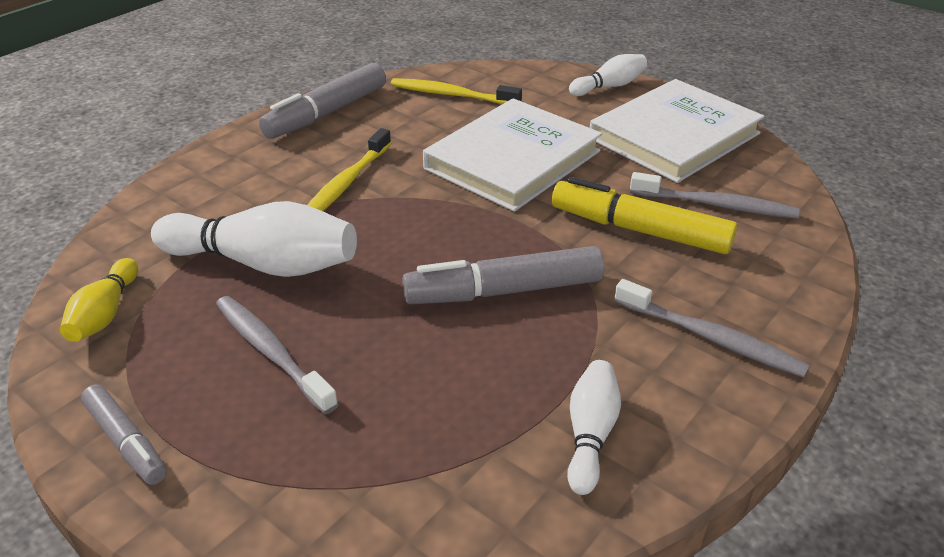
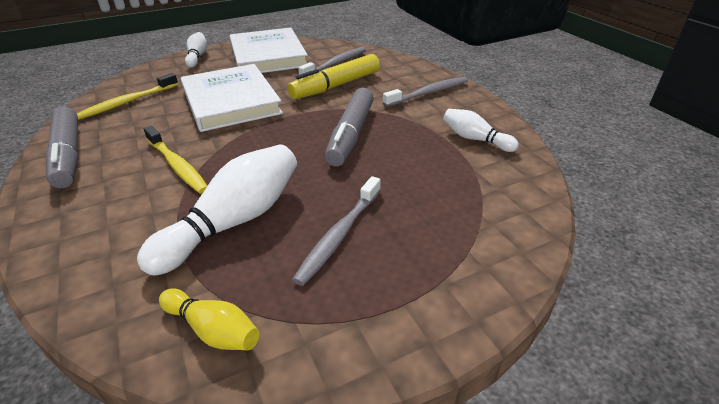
camera: 65 degrees left, 0 degrees up
grey marker [81,384,167,485] -> none
grey toothbrush [216,296,338,414] -> grey toothbrush turned 45 degrees counterclockwise [292,176,381,286]

